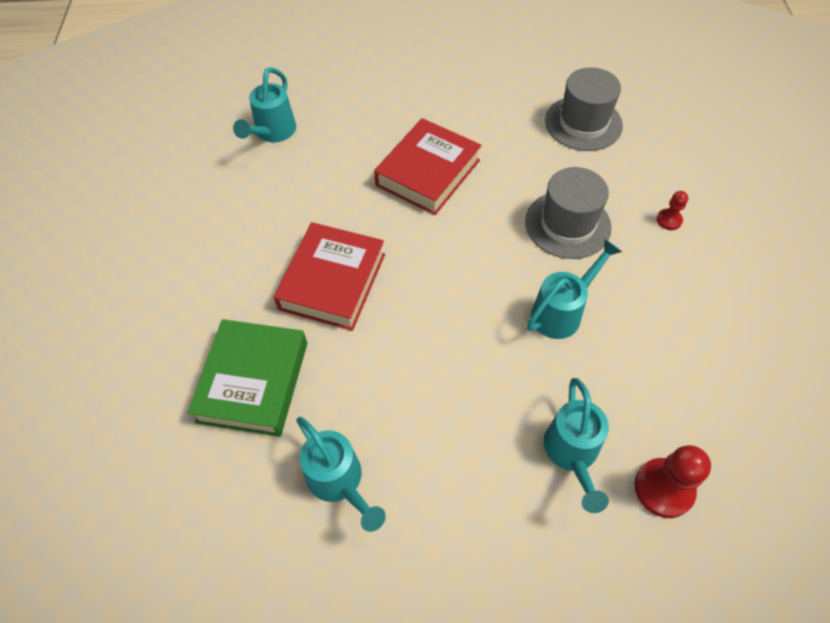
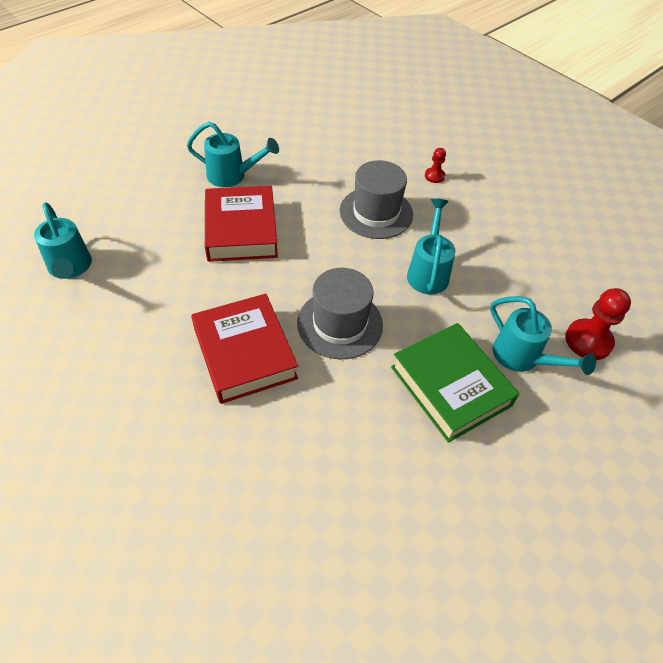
camera: 45 degrees left, 5 degrees down
green book [187,319,307,437] -> green book moved to [391,323,519,443]
turquoise watering can [296,417,386,532] -> turquoise watering can moved to [187,122,279,187]
grey hat [545,67,623,151] -> grey hat moved to [297,268,383,359]

